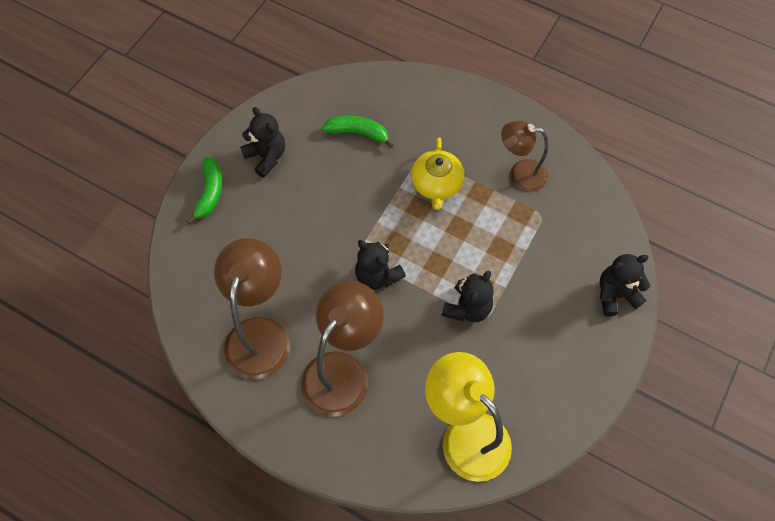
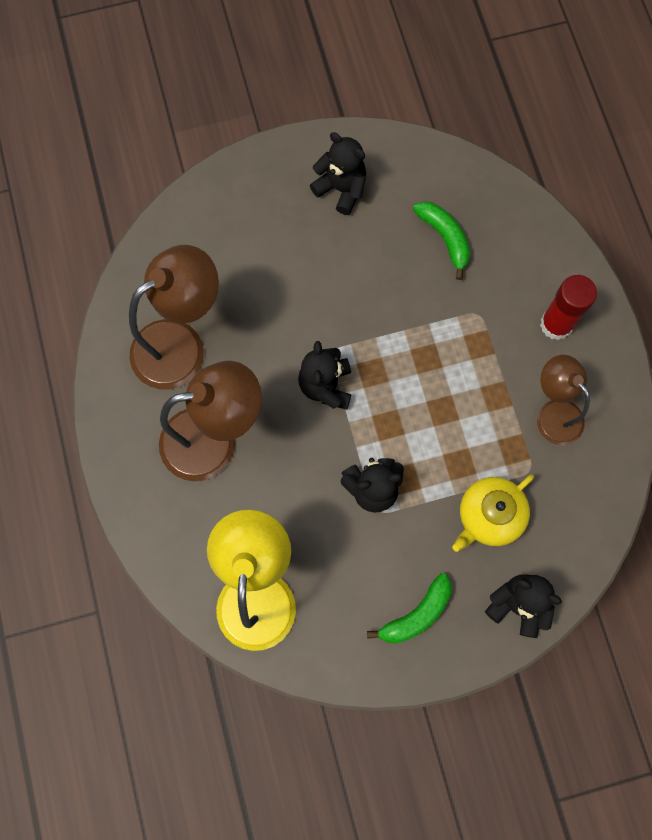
camera: 45 degrees right, 10 degrees up
green banana [186,157,222,224] -> green banana moved to [367,573,451,643]
black teddy bear [240,107,285,178] -> black teddy bear turned 60 degrees counterclockwise [310,132,366,215]
yellow teapot [411,137,465,210] -> yellow teapot moved to [452,474,534,552]
none -> red glue stick [540,275,597,340]

